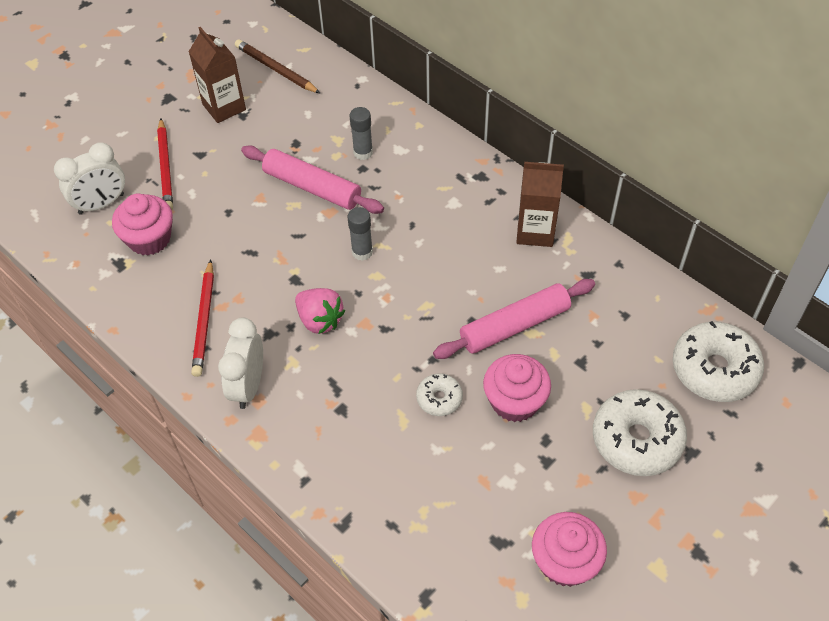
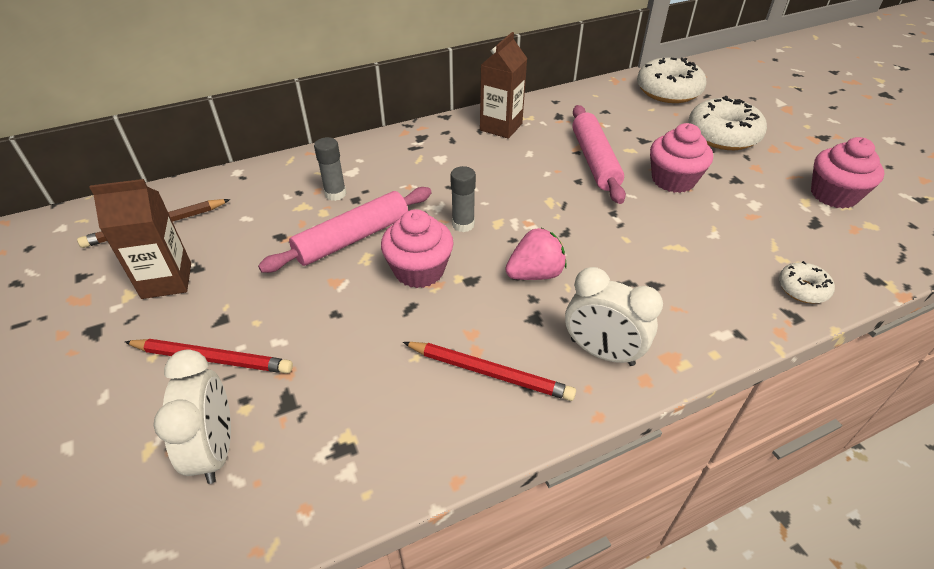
camera: 70 degrees left, 10 degrees down
pink cupcake [112,194,173,255] -> pink cupcake moved to [381,209,454,288]
white donut [416,373,463,416] -> white donut moved to [779,261,835,303]

